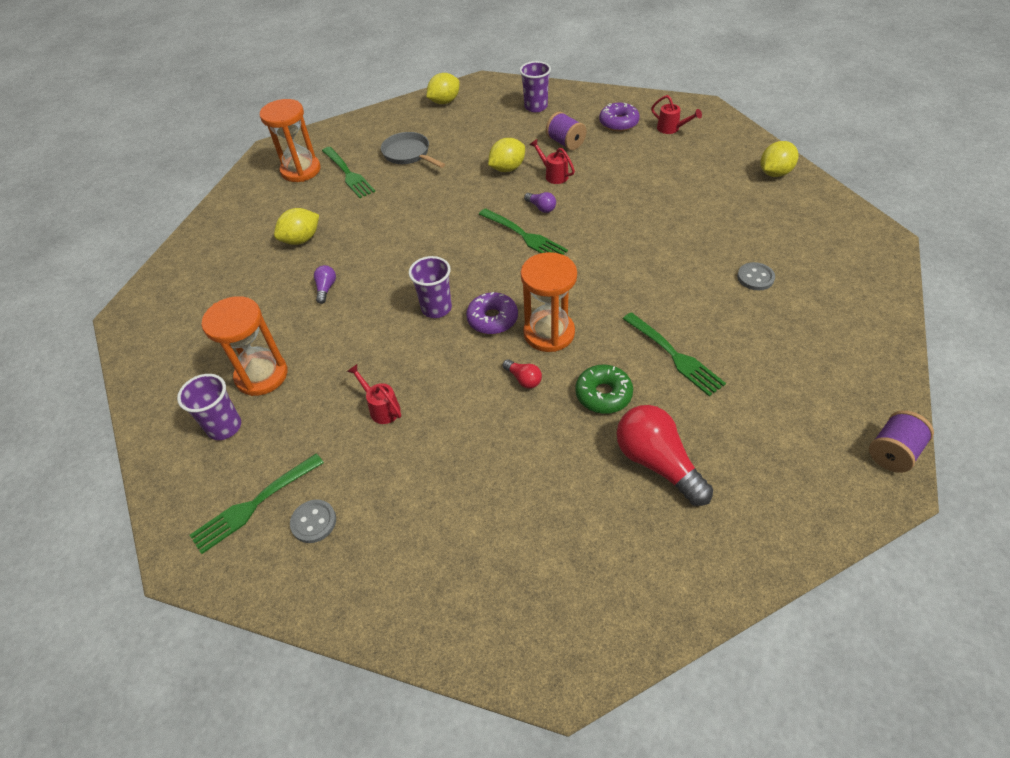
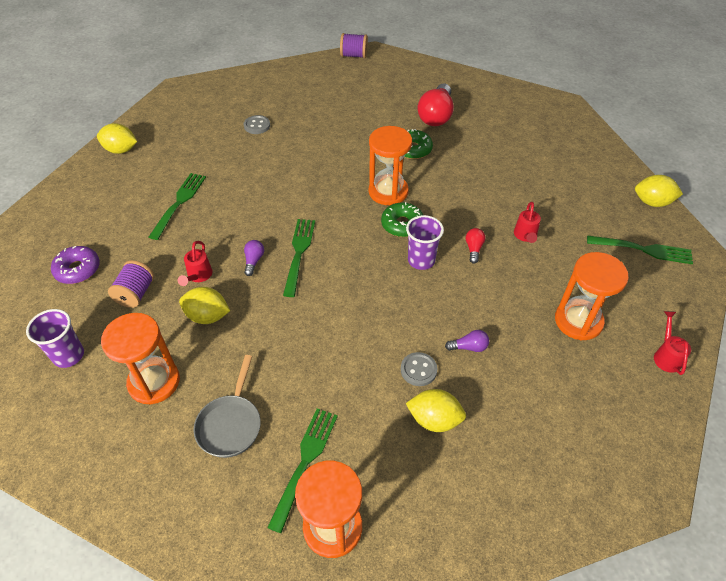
camera: 130 degrees left, 0 degrees up
purple cup [177,374,241,440] -> none
grey button [290,500,336,543] -> grey button moved to [401,352,437,386]
purple light bulb [314,265,336,304] -> purple light bulb turned 150 degrees counterclockwise [445,330,489,352]
yellow lemon [426,73,460,104] -> yellow lemon moved to [635,175,683,207]
purple donut [466,292,518,334] -> green donut [381,202,423,237]
red light bulb [502,359,542,389] -> red light bulb moved to [466,228,485,264]
green fork [623,312,726,396] -> green fork moved to [149,173,206,240]
red watering can [651,95,702,134] -> red watering can moved to [654,311,691,375]
none -> orange hourglass [101,313,180,405]

